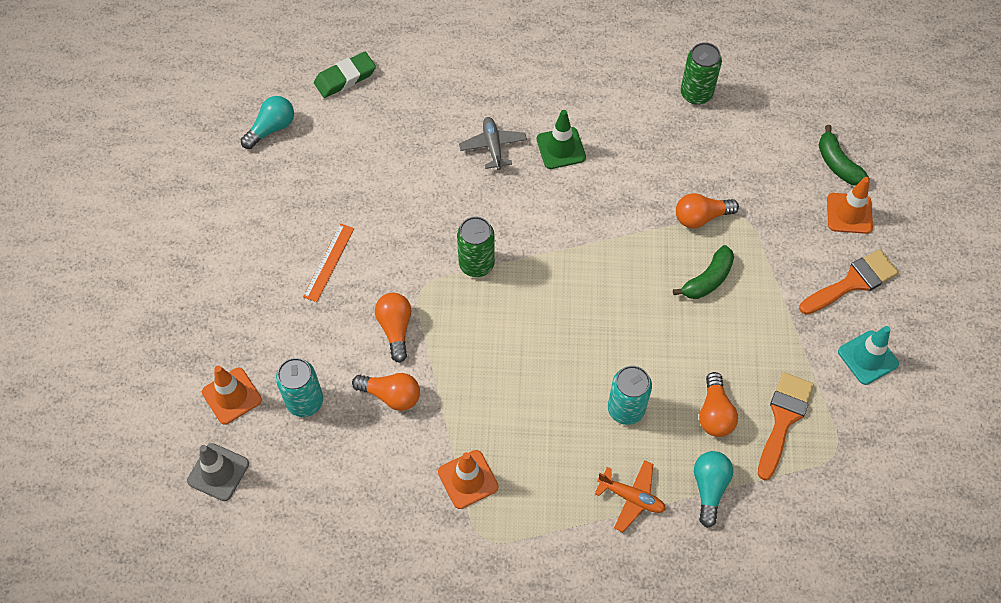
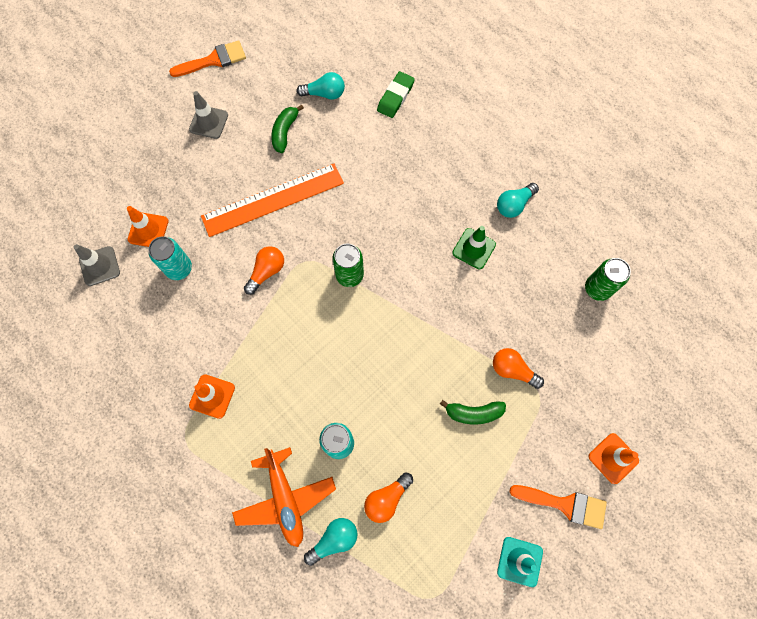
camera: 45 degrees right, 10 degrees up
orange ruler [303,224,354,302] -> orange ruler [201,164,344,237], size x2.12
green eraser [314,52,376,98] -> green eraser turned 75 degrees counterclockwise [377,71,415,118]
orange light bulb [352,373,420,411] -> none
grey plane [459,117,527,170] -> none
orange plane [595,460,666,532] -> orange plane [232,447,336,547], size x1.66
orange brush [758,372,814,480] -> orange brush moved to [169,40,246,77]
green banana [819,125,869,186] -> green banana moved to [271,104,304,153]
none -> grey traffic cone [189,91,228,139]
none -> turquoise light bulb [497,183,539,218]

